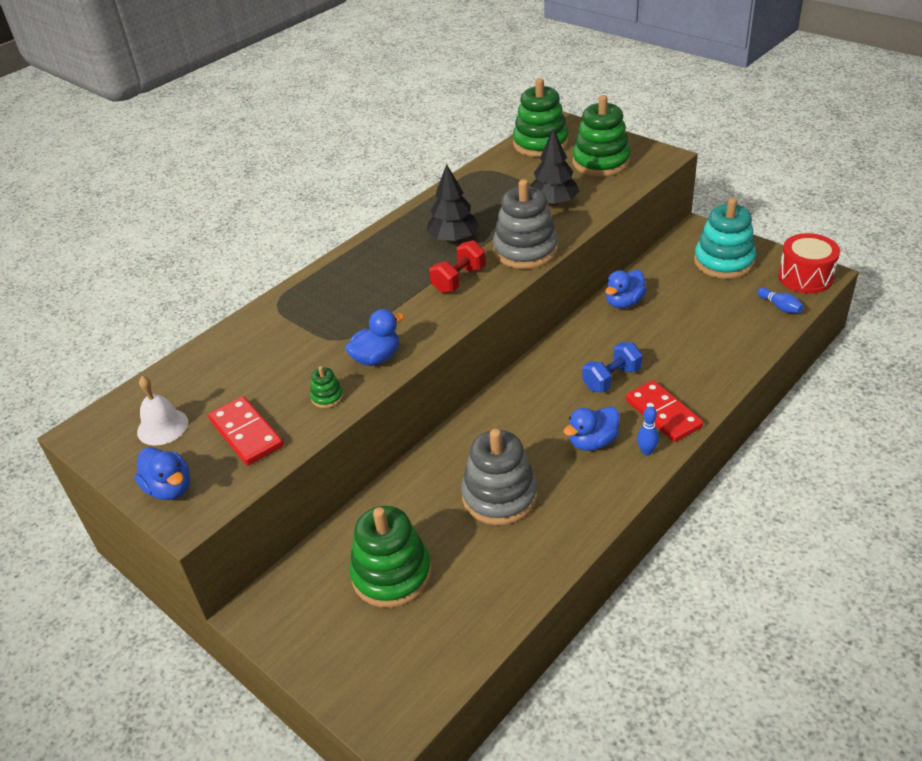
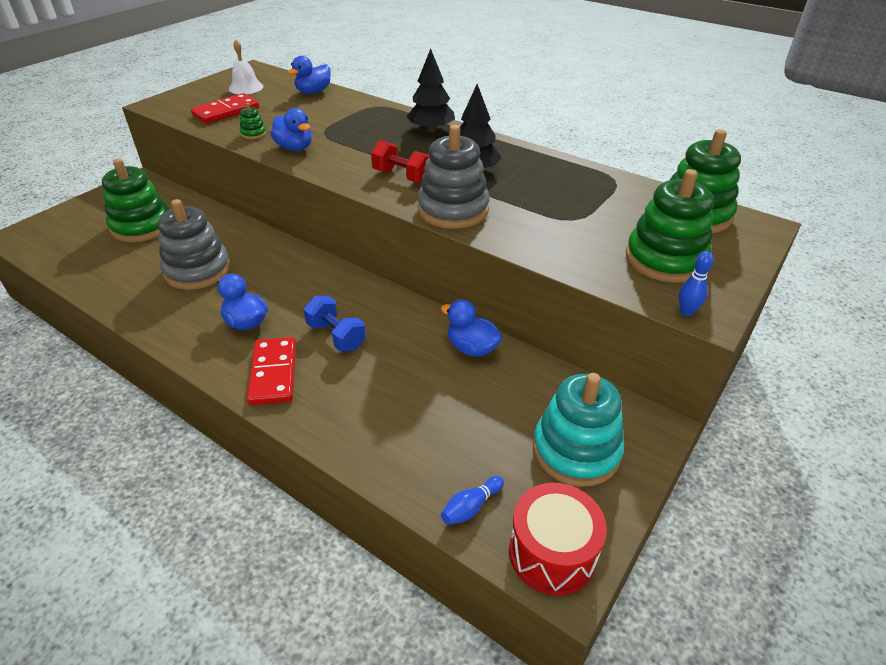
camera: 80 degrees right, 0 degrees up
blue duck [135,447,190,500] -> blue duck moved to [288,56,331,94]
black tree [530,129,579,206] -> black tree moved to [406,49,455,132]
red domino [625,380,703,442] -> red domino turned 60 degrees counterclockwise [247,337,296,405]
blue bowling pin [637,407,659,455] -> blue bowling pin moved to [679,251,713,316]

